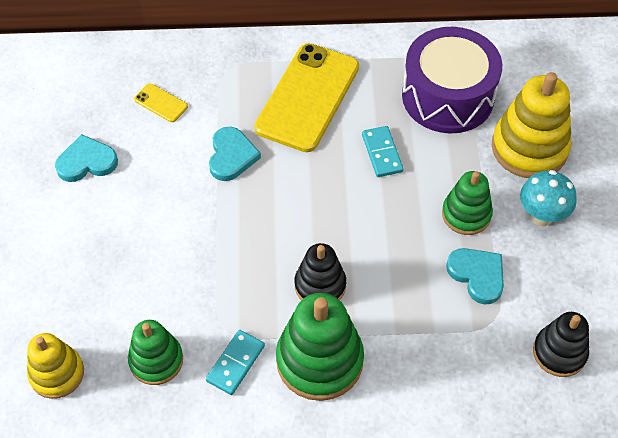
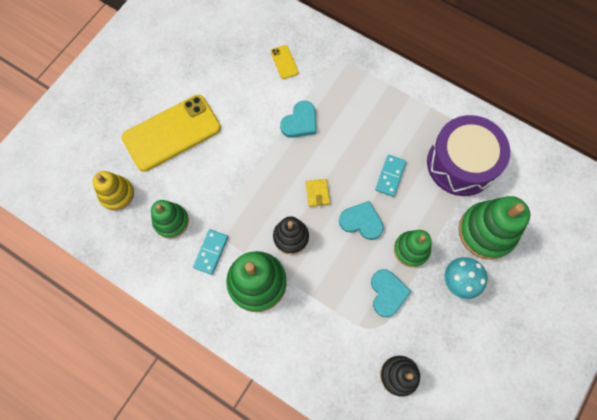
camera: 35 degrees right, 15 degrees up
turquoise heart [55,134,118,182] -> turquoise heart moved to [339,201,384,240]
turquoise domino [206,330,265,395] -> turquoise domino turned 45 degrees counterclockwise [193,229,228,275]
yellow phone [255,43,359,152] -> yellow phone moved to [122,95,221,171]
yellow stacking toy [492,72,572,178] -> green stacking toy [459,196,530,260]
none -> yellow wallet [306,179,330,207]

